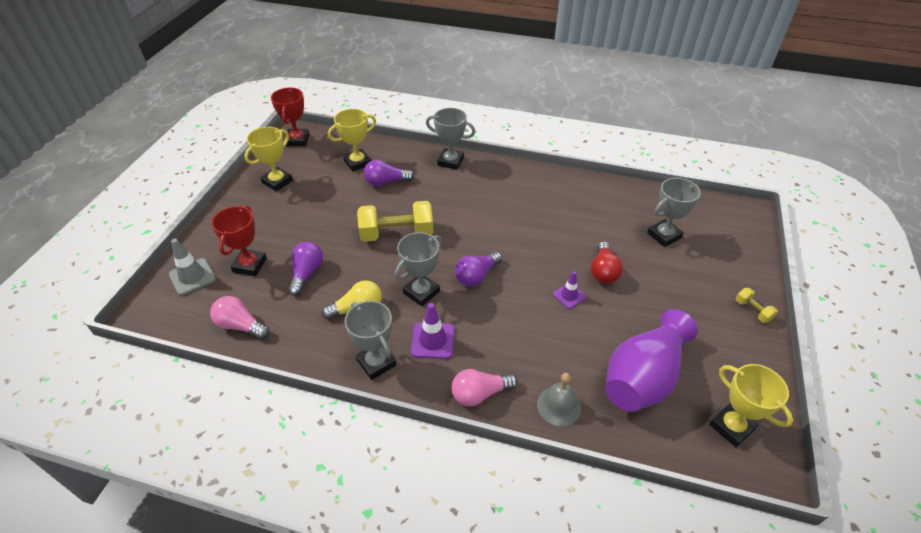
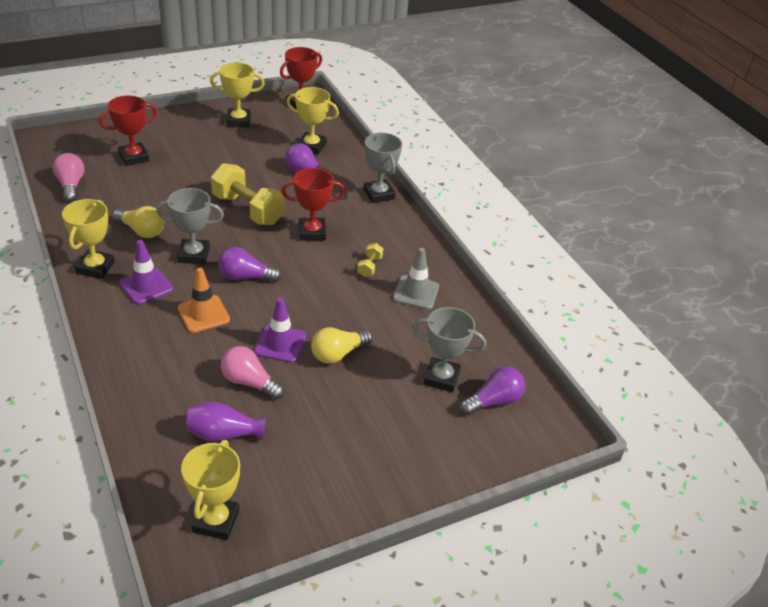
camera: 45 degrees right, 5 degrees down
grey traffic cone [169,239,216,295] -> grey traffic cone moved to [393,248,439,309]
purple light bulb [288,242,323,296] -> purple light bulb moved to [460,367,525,415]
grey trophy [345,301,396,380] -> yellow trophy [62,199,115,279]
pink light bulb [451,369,518,407] -> pink light bulb moved to [221,346,284,400]
grey bell [537,373,581,426] -> none
purple traffic cone [553,271,586,309] -> purple traffic cone [254,297,306,363], size x1.52
red light bulb [591,241,623,284] -> yellow light bulb [311,327,373,364]
purple vase [605,309,698,412] -> purple vase [185,402,266,441], size x0.54
yellow dumbbell [735,288,778,323] -> yellow dumbbell moved to [357,243,383,277]
none -> orange traffic cone [178,268,230,333]
none -> red trophy [281,168,345,241]

